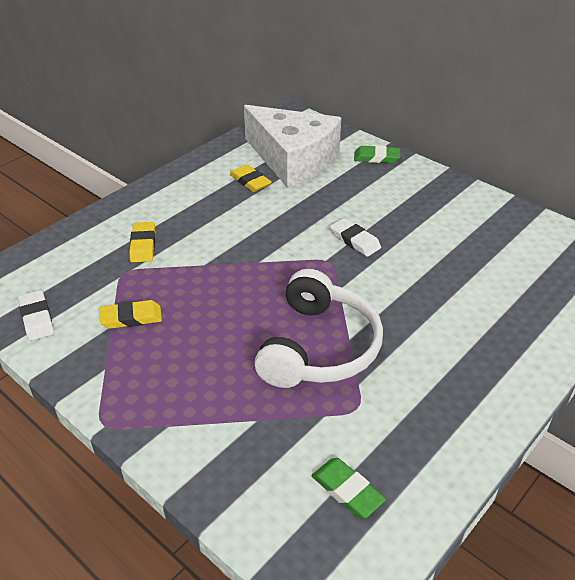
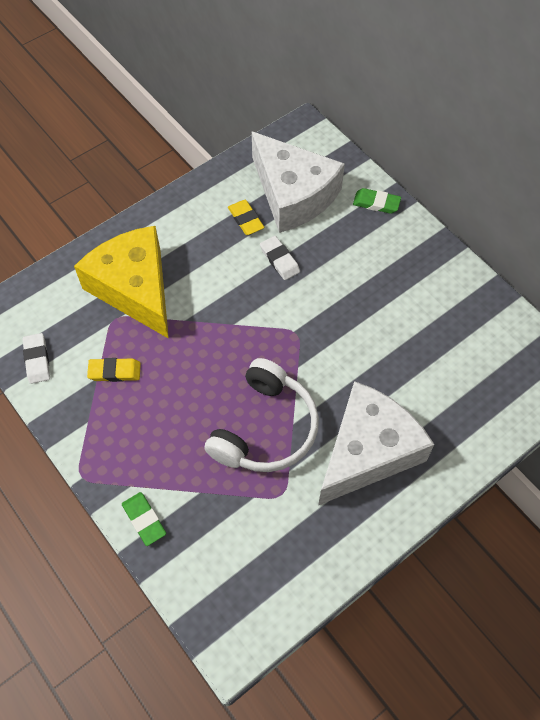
camera: 10 degrees right, 20 degrees up
yellow eraser [129,222,155,262] -> yellow cheese [74,226,169,339]
green eraser [312,458,386,518] -> green eraser moved to [122,492,166,546]
white eraser [330,218,381,257] -> white eraser moved to [260,236,300,280]
none -> white cheese [318,381,434,505]

